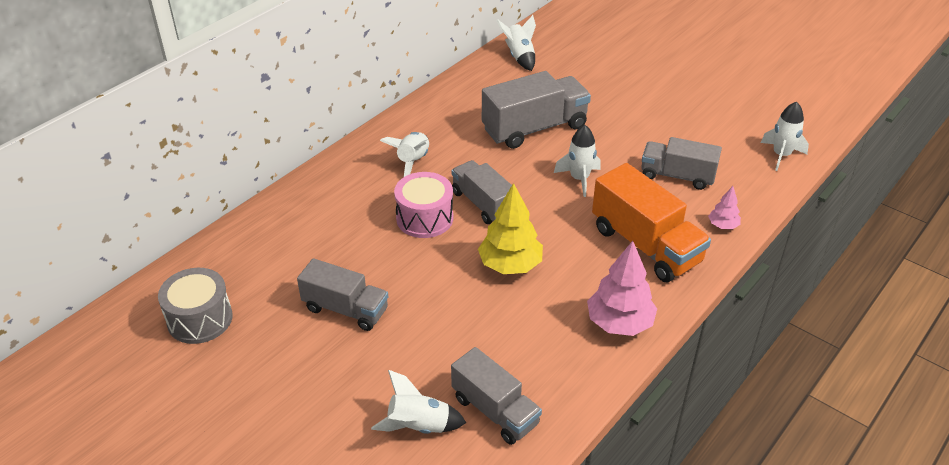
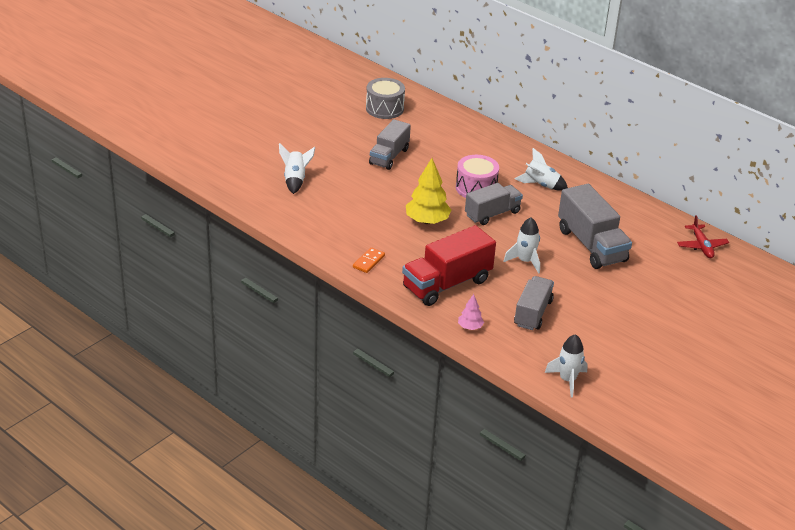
camera: 90 degrees right, 5 degrees down
grey truck [451,347,542,445] -> none
white rocket [496,15,536,71] -> red plane [677,215,729,258]
pink tree [587,241,657,336] -> orange domino [353,247,385,273]
orange truck [592,163,711,282] -> red truck [402,225,496,306]

